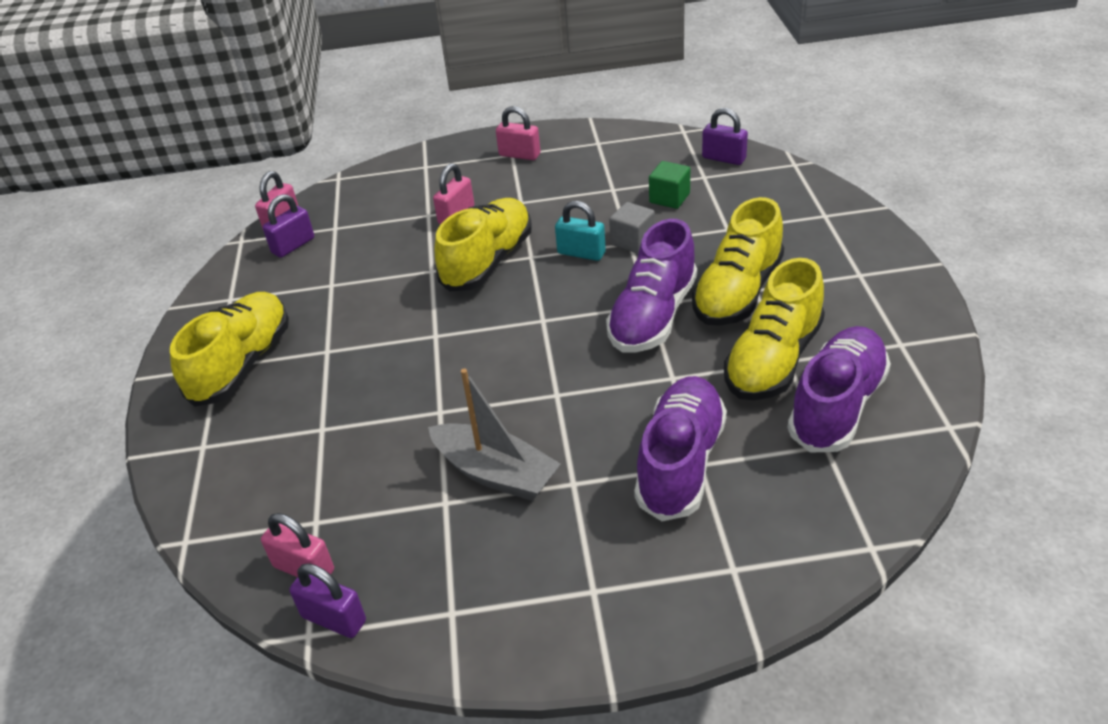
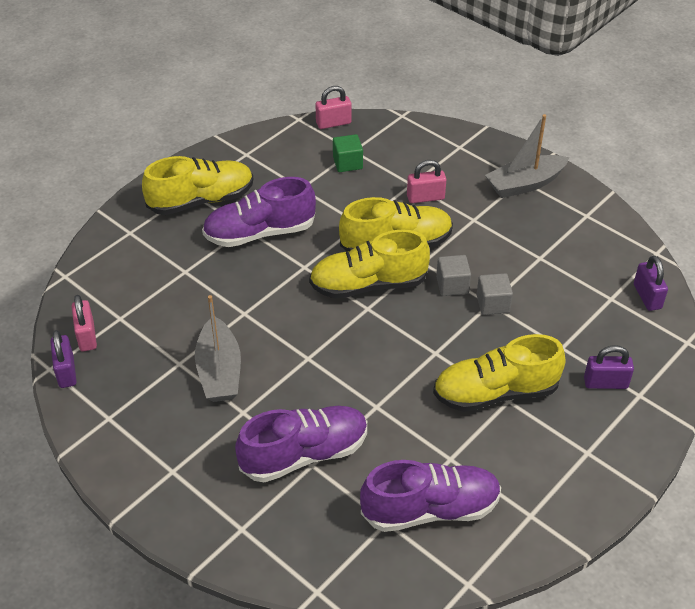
camera: 45 degrees right, 5 degrees up
purple padlock [263,194,314,258] -> purple padlock moved to [584,345,634,389]
pink padlock [496,106,540,160] -> grey boat [485,114,569,198]
turquoise padlock [555,201,606,261] -> grey cube [436,255,471,296]
purple shoe [606,219,697,353] -> purple shoe moved to [202,177,316,247]
green cube [649,161,690,209] -> green cube moved to [333,134,363,172]
yellow shoe [724,258,825,400] -> yellow shoe moved to [309,229,430,299]

